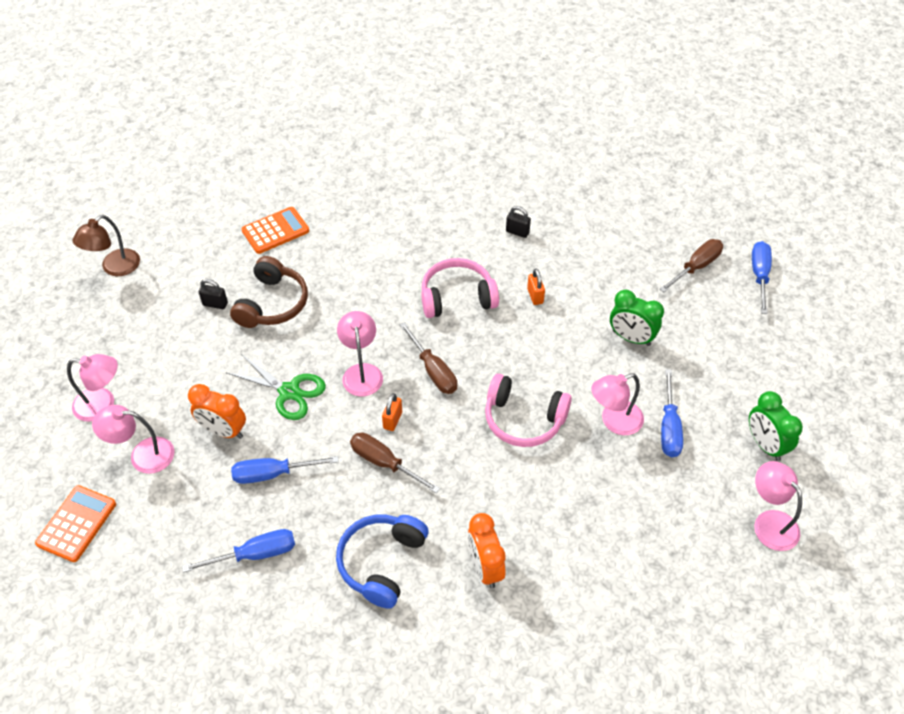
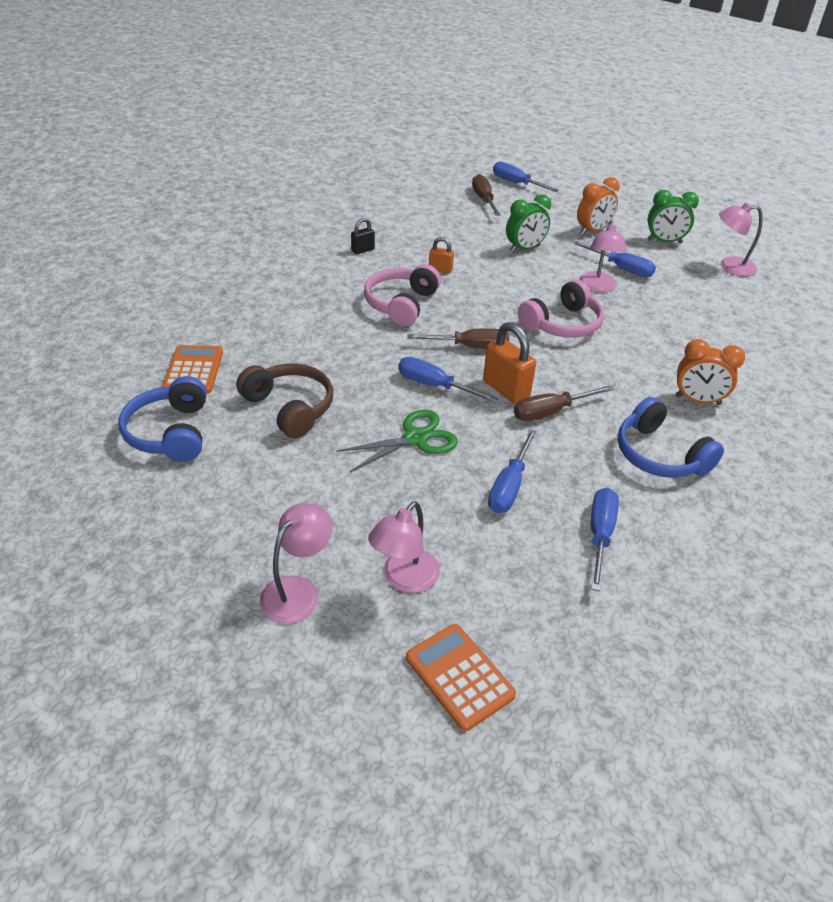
camera: 60 degrees left, 10 degrees down
brown lamp [72,215,140,276] -> none
orange clock [188,384,246,439] -> orange clock moved to [577,177,620,235]
black padlock [199,279,228,309] -> none
pink lamp [337,311,383,396] -> blue screwdriver [398,357,498,402]
orange padlock [382,393,402,431] -> orange padlock [483,322,536,404], size x1.80
none -> blue headphones [119,376,207,462]

